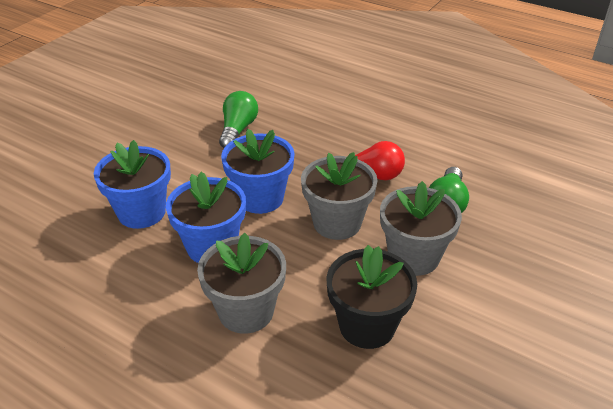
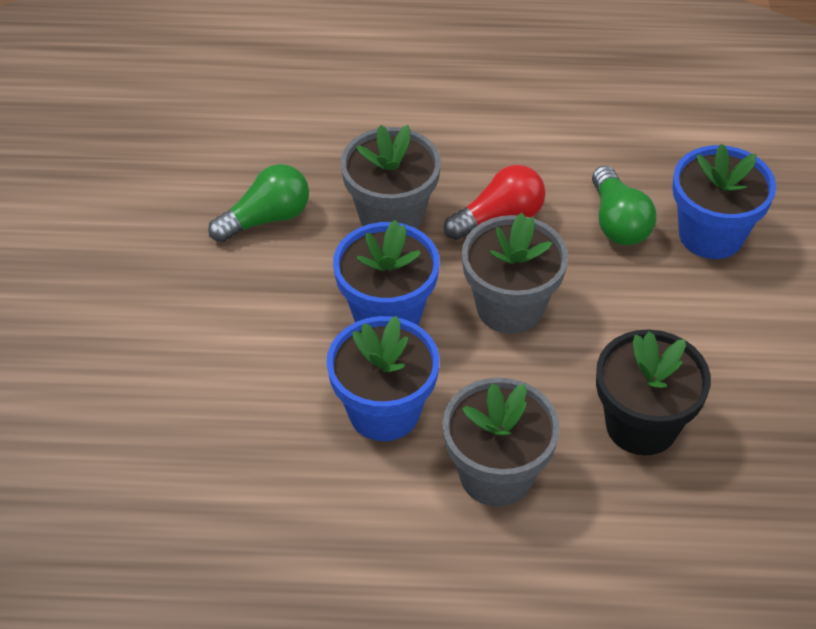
camera: 30 degrees left, 10 degrees up
blue flower pot [94,140,171,229] -> blue flower pot moved to [672,144,776,259]
green light bulb [219,91,258,148] -> green light bulb turned 75 degrees clockwise [208,164,309,243]
grey flower pot [380,181,462,276] -> grey flower pot moved to [340,125,441,229]

